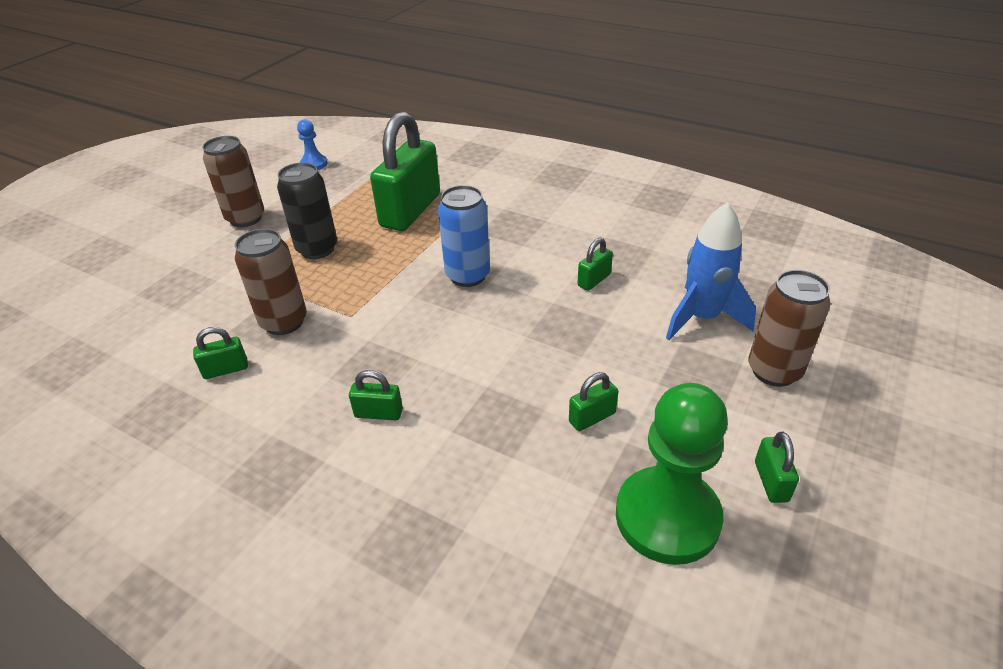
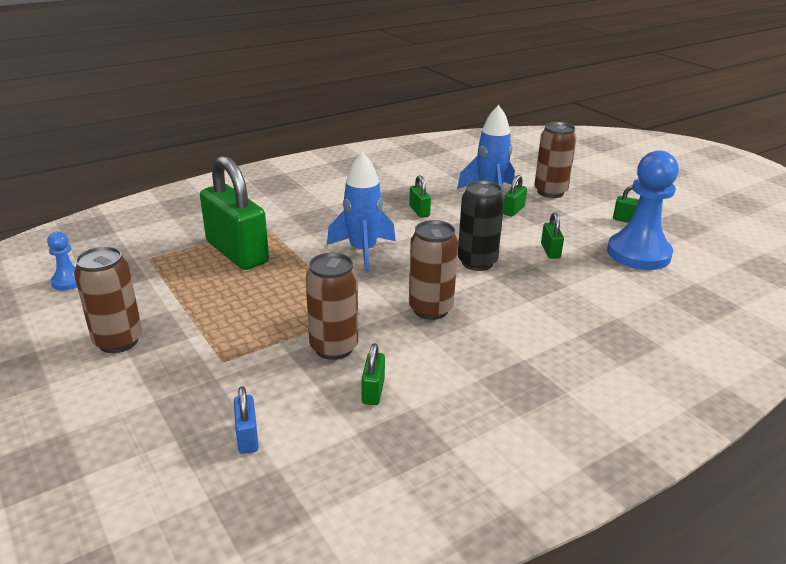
camera: 65 degrees left, 10 degrees down
black can [277,163,337,259] -> black can moved to [458,181,504,271]
green padlock [349,370,403,420] -> green padlock moved to [503,175,527,217]
blue can [438,185,490,287] -> blue rocket [327,152,396,273]
green pawn [616,383,728,565] -> blue pawn [607,150,679,270]
none -> blue padlock [234,386,259,454]
none -> brown can [409,220,458,320]

